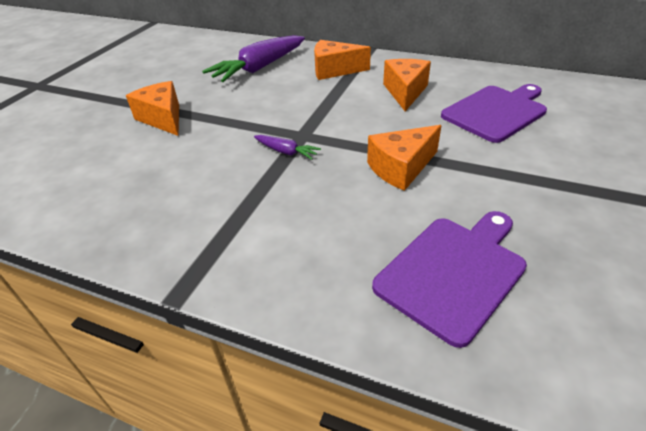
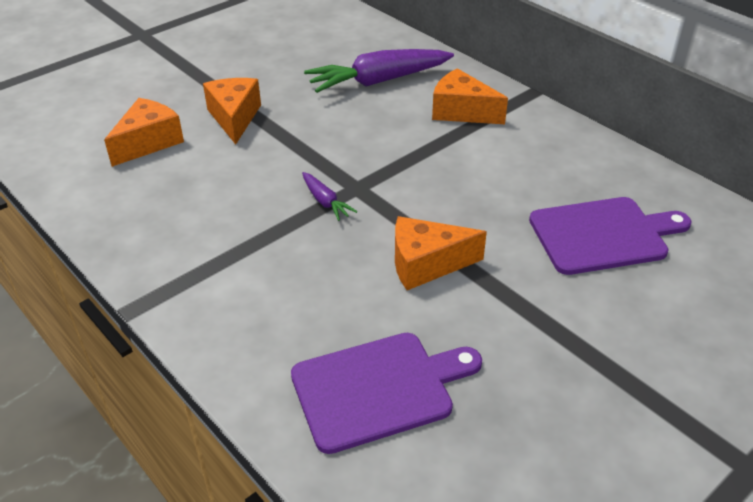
camera: 25 degrees right, 0 degrees up
orange cheese [383,59,431,111] -> orange cheese moved to [104,98,184,167]

